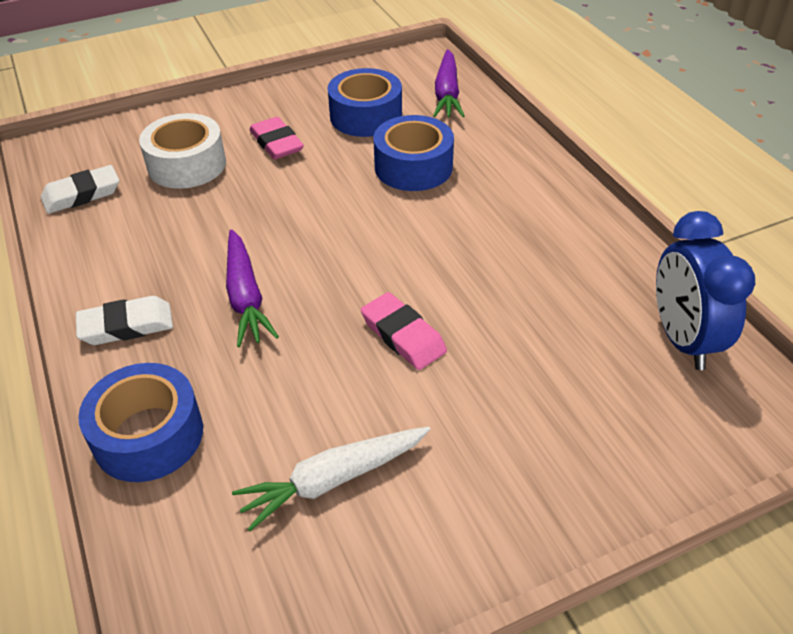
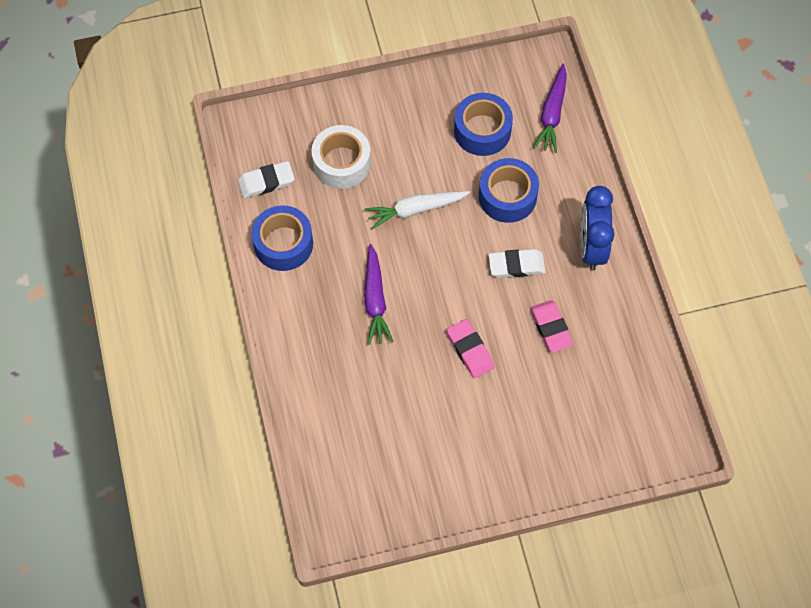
camera: 10 degrees right, 20 degrees up
white eraser [76,296,173,345] -> white eraser moved to [488,249,546,278]
blue tape [78,363,203,482] -> blue tape moved to [252,205,313,271]
white carrot [232,426,431,531] -> white carrot moved to [365,191,470,229]
pink eraser [249,117,304,159] -> pink eraser moved to [530,300,574,353]
blue clock [656,211,755,370] -> blue clock moved to [580,186,614,270]

